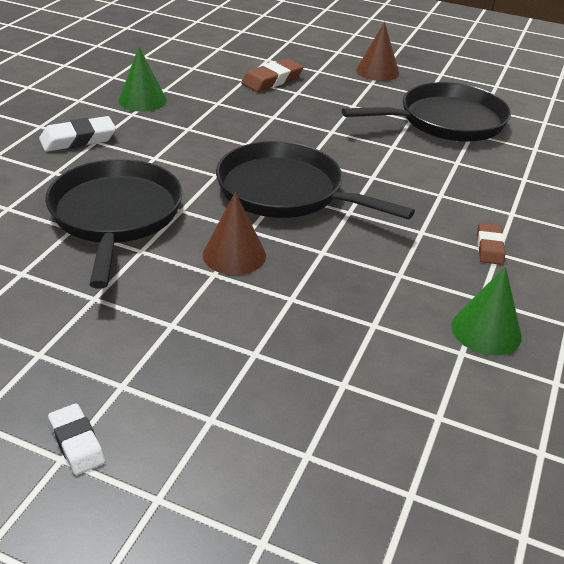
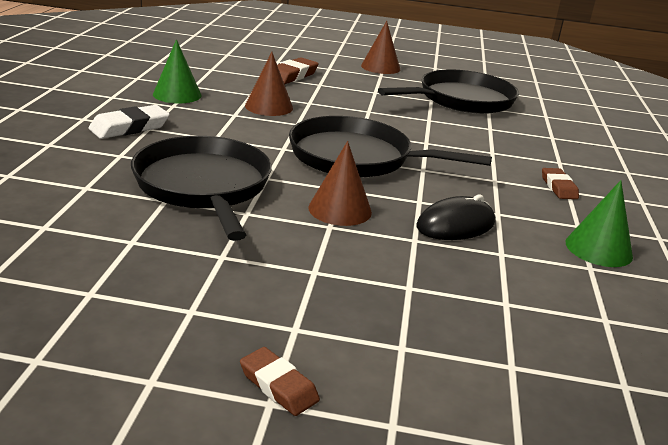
camera: 15 degrees left, 10 degrees down
white eraser [48,403,105,475] -> brown eraser [240,347,320,416]
none -> brown cone [245,52,293,116]
none -> black mouse [417,194,495,240]

